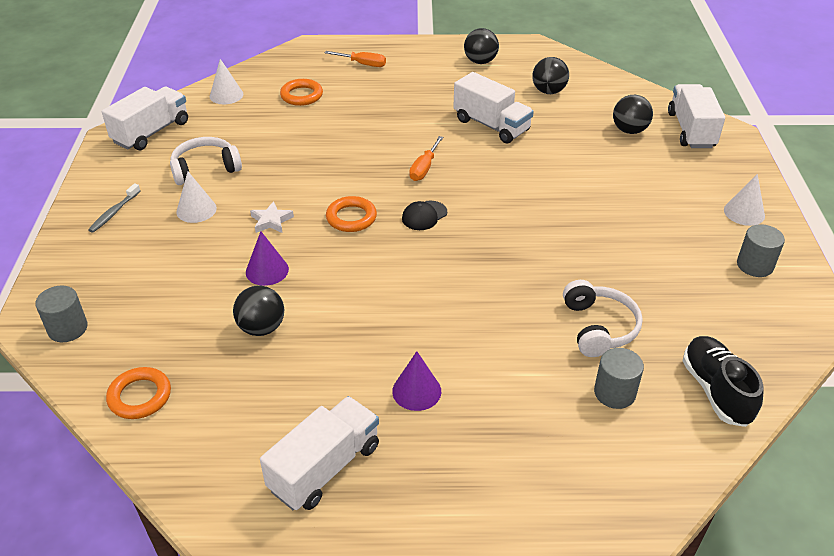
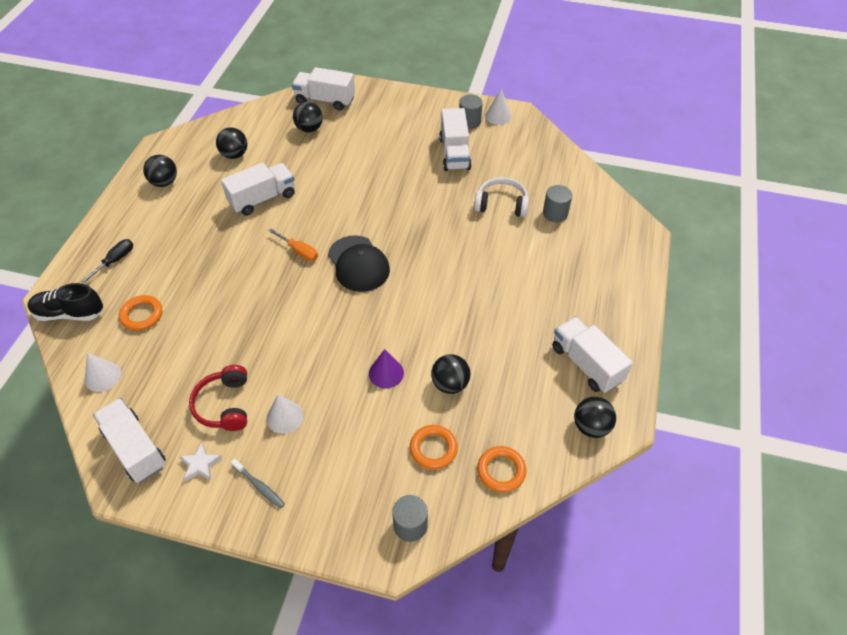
camera: 75 degrees left, 10 degrees up
white headphones [170,137,242,185] -> red headphones [189,365,247,431]
white star [250,201,294,233] -> white star moved to [179,443,222,482]
orange screwdriver [325,51,386,67] -> black screwdriver [81,239,133,283]
orange ring [326,196,377,232] -> orange ring moved to [410,425,458,470]
purple cone [392,351,441,411] -> none
black cap [402,201,447,230] -> black cap [328,235,390,292], size x1.90
black shoe [683,336,763,427] -> black shoe moved to [28,283,103,321]
white cone [724,174,765,226] -> white cone moved to [485,89,512,125]
none -> white truck [439,108,472,171]
none -> black ball [574,397,616,438]

